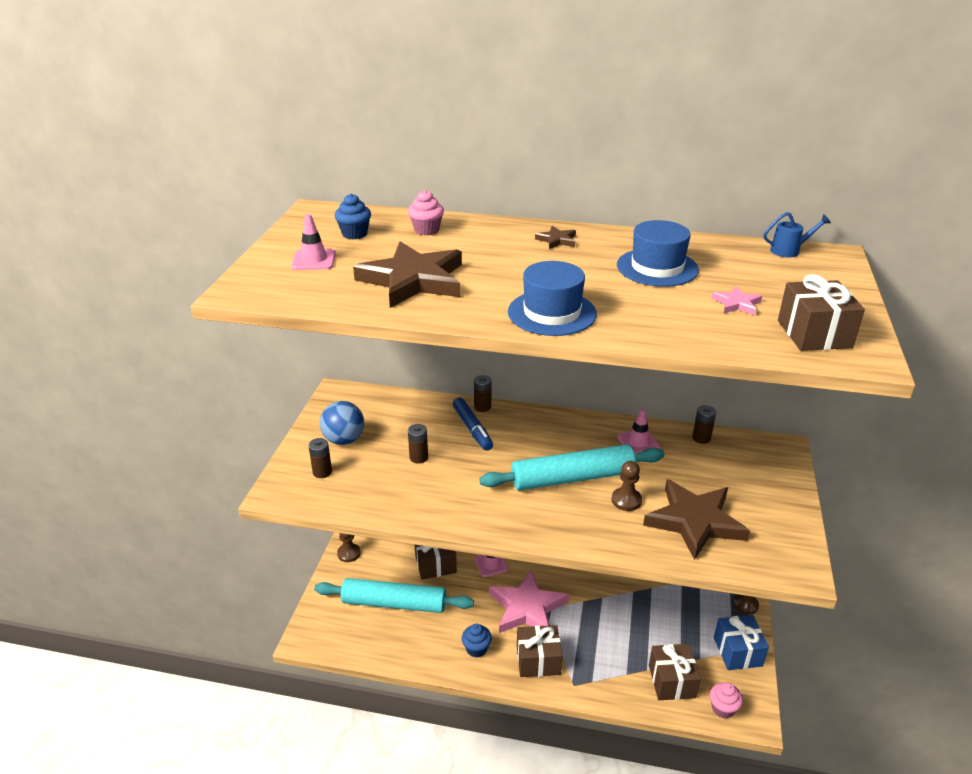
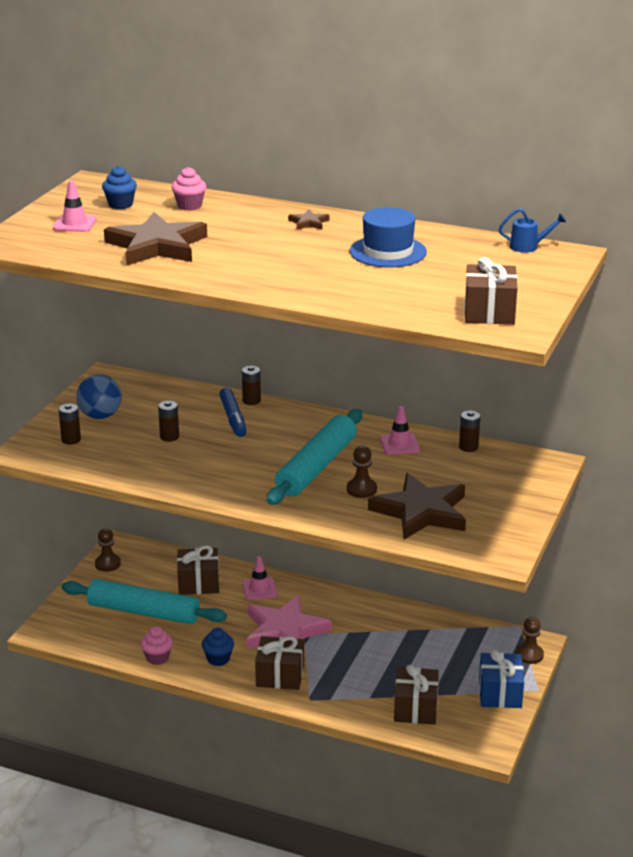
camera: 10 degrees right, 5 degrees down
turquoise rolling pin [479,444,664,491] -> turquoise rolling pin turned 60 degrees counterclockwise [267,409,362,505]
blue hat [508,261,597,336] -> none
pink cupcake [710,683,743,719] -> pink cupcake moved to [140,626,173,665]
pink star [711,286,762,315] -> none

